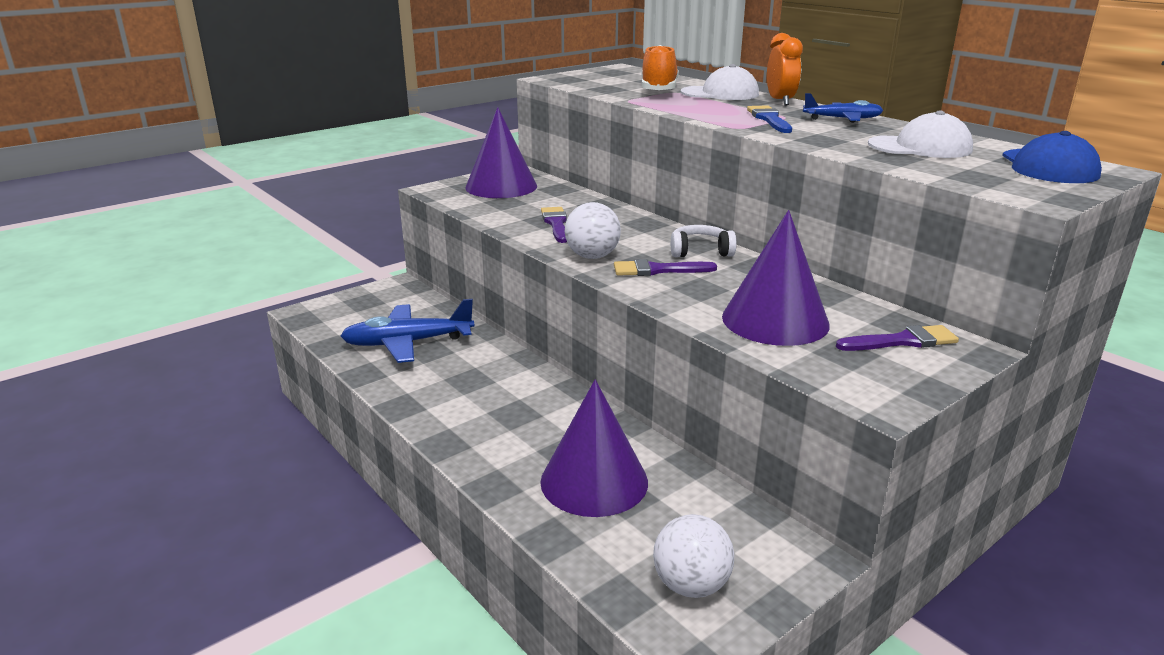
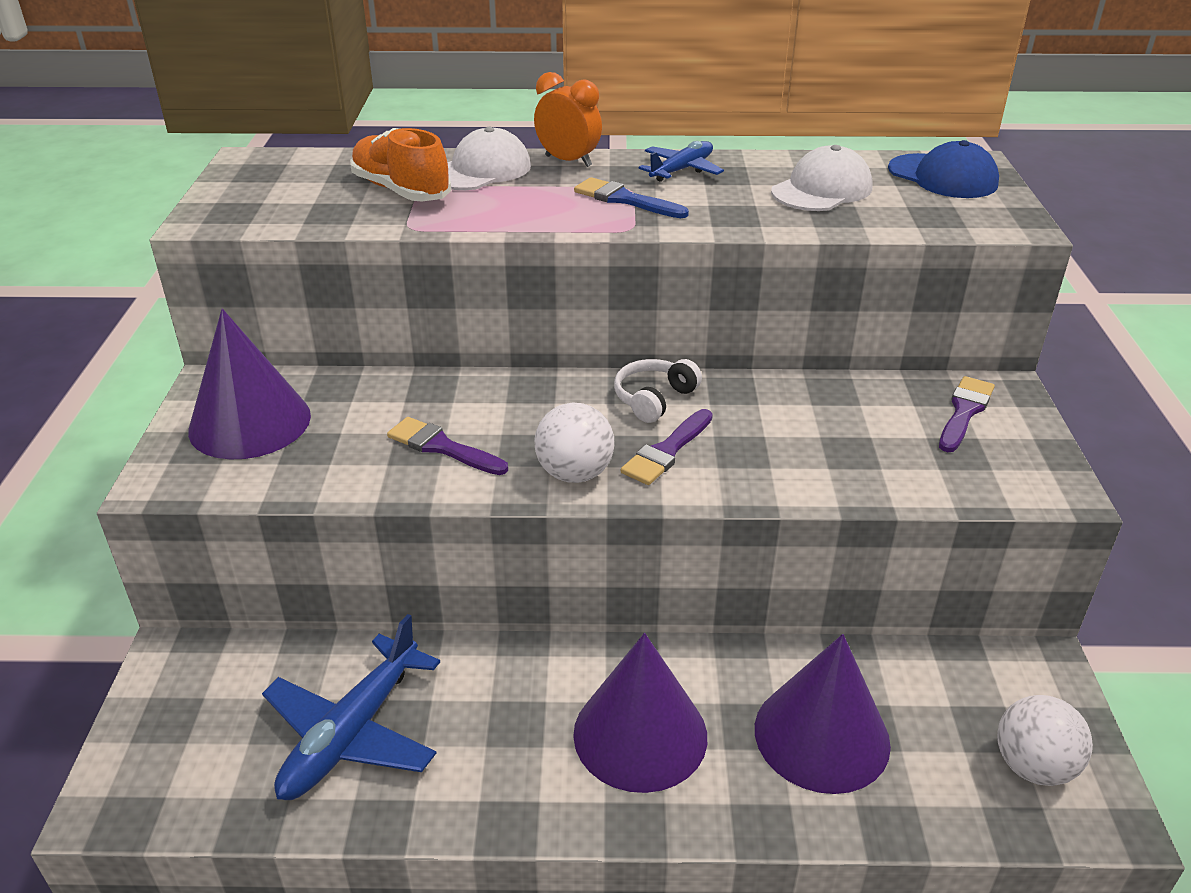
camera: 50 degrees left, 10 degrees up
purple cone [722,210,830,346] -> purple cone moved to [573,633,707,793]

